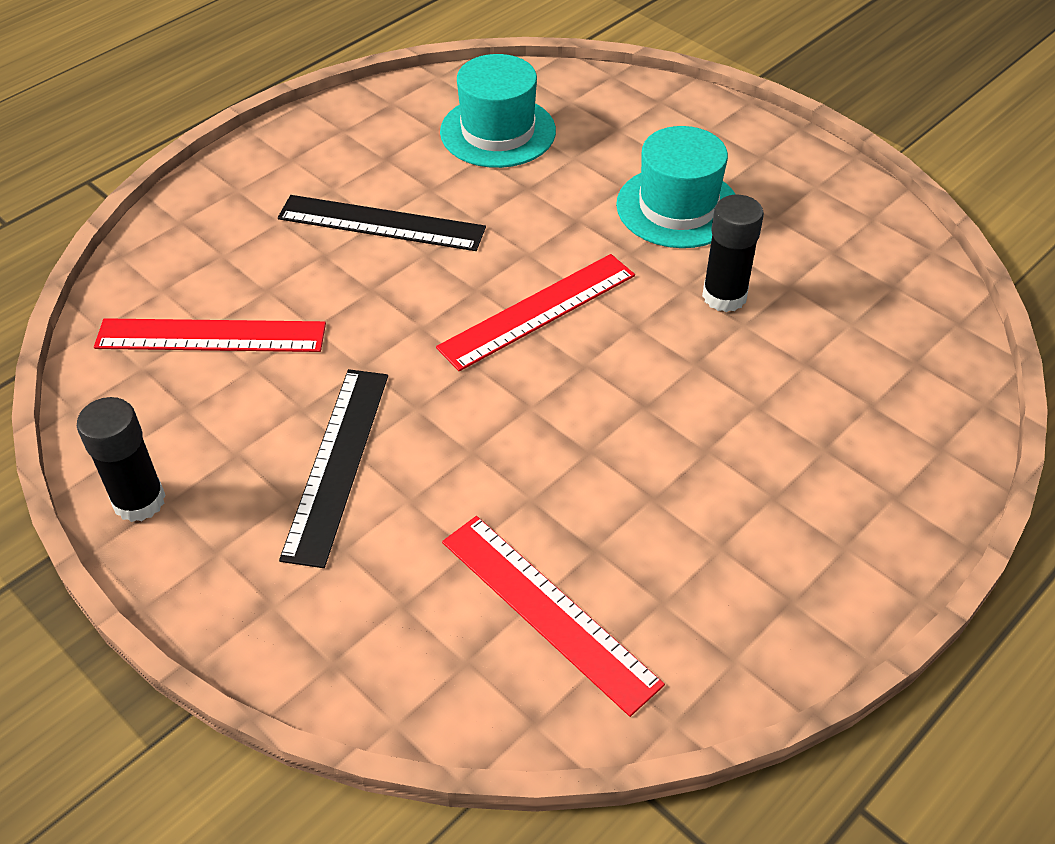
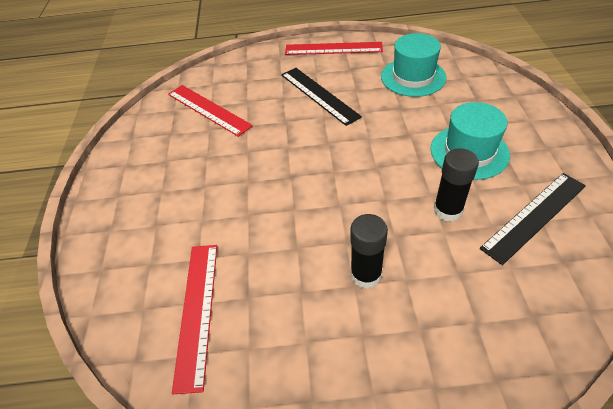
camera: 45 degrees right, 0 degrees up
black glue stick [77,397,166,522] -> black glue stick moved to [350,214,388,289]
black ruler [279,369,388,568] -> black ruler moved to [480,173,586,265]
red ruler [436,254,635,371] -> red ruler moved to [285,42,383,55]

